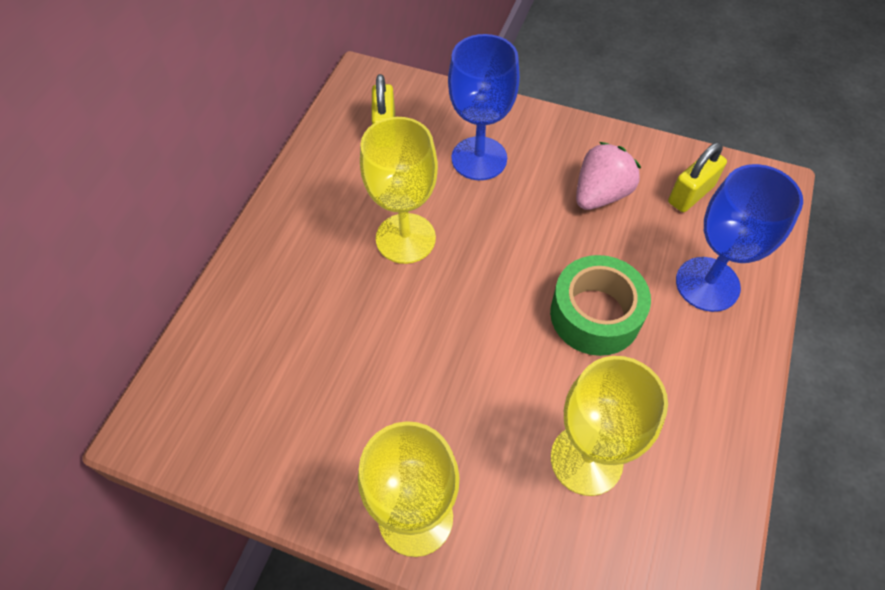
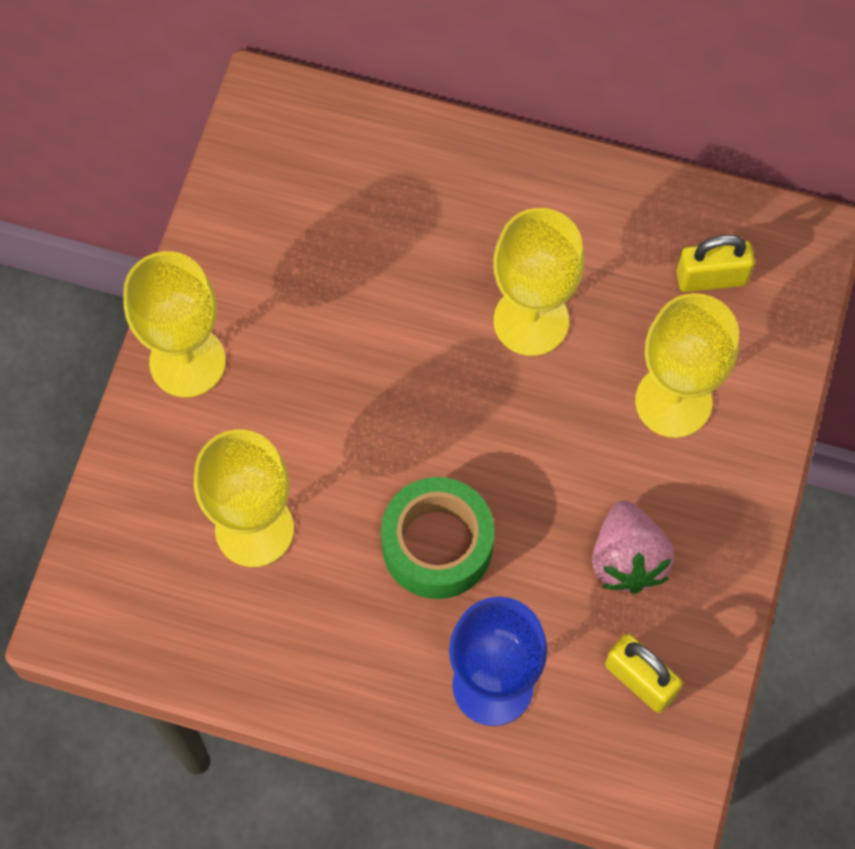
camera: 85 degrees right, 10 degrees up
blue goblet [448,34,520,180] -> yellow goblet [635,293,739,438]
pink strawberry [576,142,641,210] -> pink strawberry turned 45 degrees clockwise [592,501,674,594]

